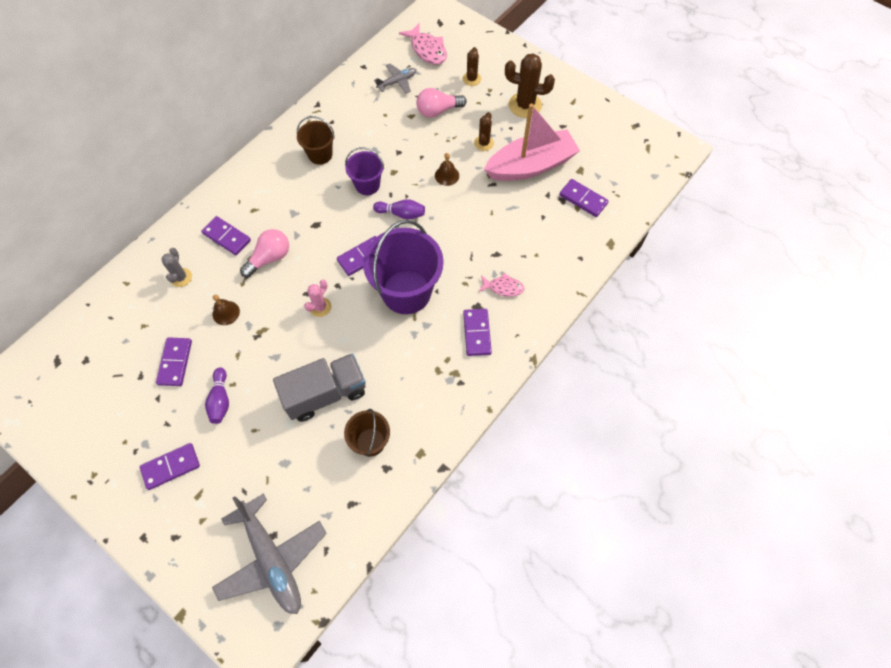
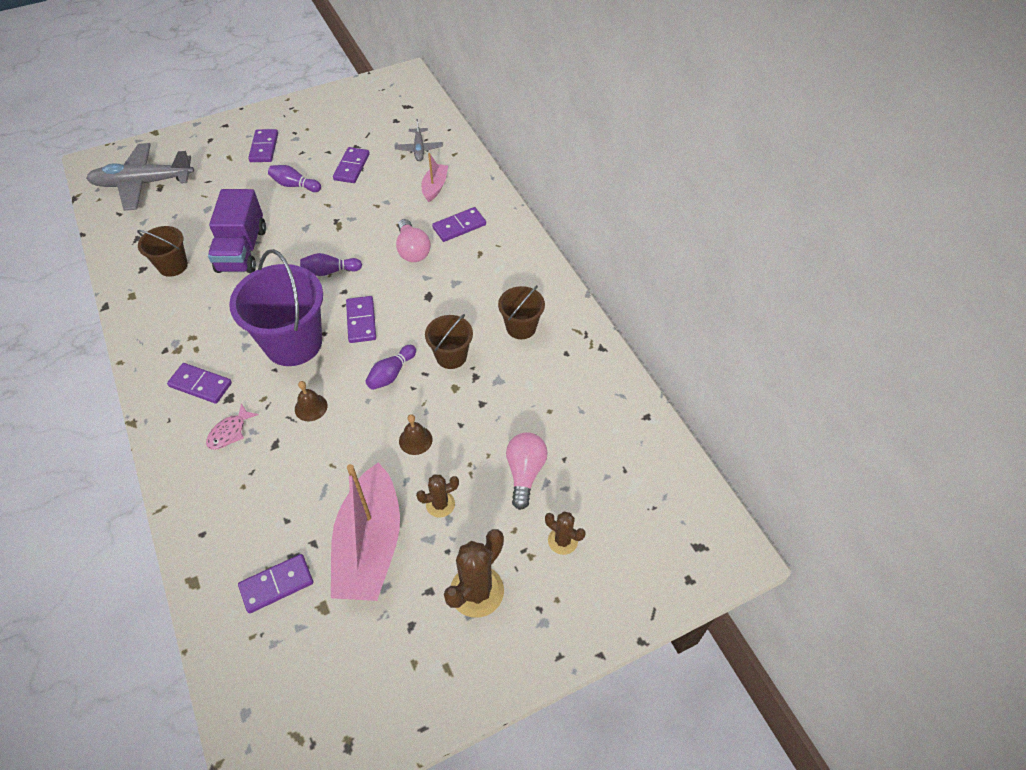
camera: 115 degrees right, 10 degrees down
purple domino [156,337,192,386] -> purple domino turned 75 degrees clockwise [333,147,370,183]
grey cactus [161,248,192,287] -> pink boat [421,153,448,202]
brown bell [213,294,240,325] -> brown bell moved to [295,381,327,421]
grey truck [273,353,366,422] -> purple truck [208,189,266,273]
pink cactus [304,280,331,317] -> purple bowling pin [300,253,362,276]
purple bucket [345,147,384,195] -> brown bucket [425,314,473,369]
grey plane [374,64,417,94] -> grey plane moved to [395,119,443,161]
pink fish [399,23,447,65] -> none
brown cactus [474,112,494,151] -> brown cactus turned 60 degrees counterclockwise [416,474,459,518]

